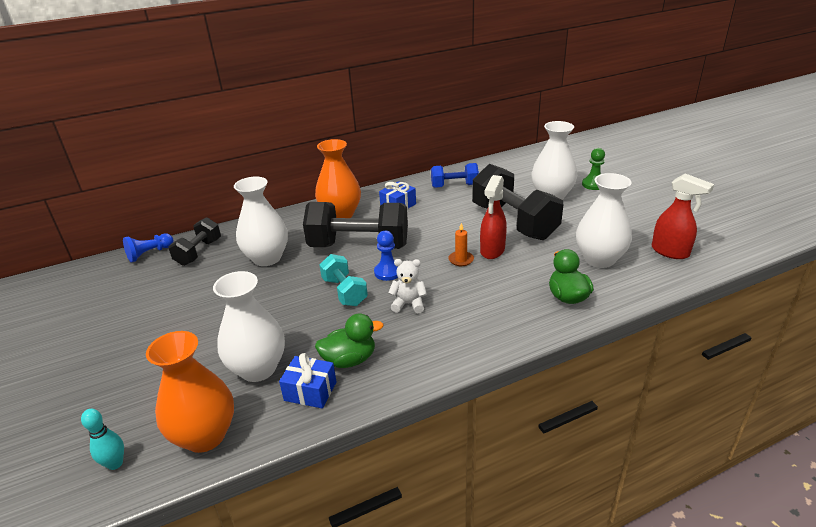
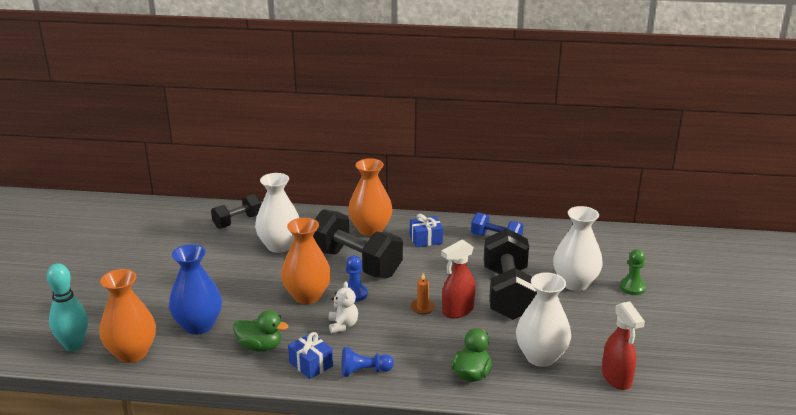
camera: 30 degrees right, 5 degrees down
turquoise bowling pin [81,409,124,470] -> turquoise bowling pin [47,263,88,351], size x1.74
blue pawn [123,233,174,262] -> blue pawn moved to [341,347,394,377]
white vase [213,271,285,382] -> blue vase [169,244,222,335]
blue gift [279,353,336,408] -> blue gift moved to [288,332,333,379]
turquoise dumbbell [319,254,368,306] -> orange vase [281,218,331,304]
white teddy bear [388,259,427,313] -> white teddy bear turned 45 degrees clockwise [328,282,358,334]

